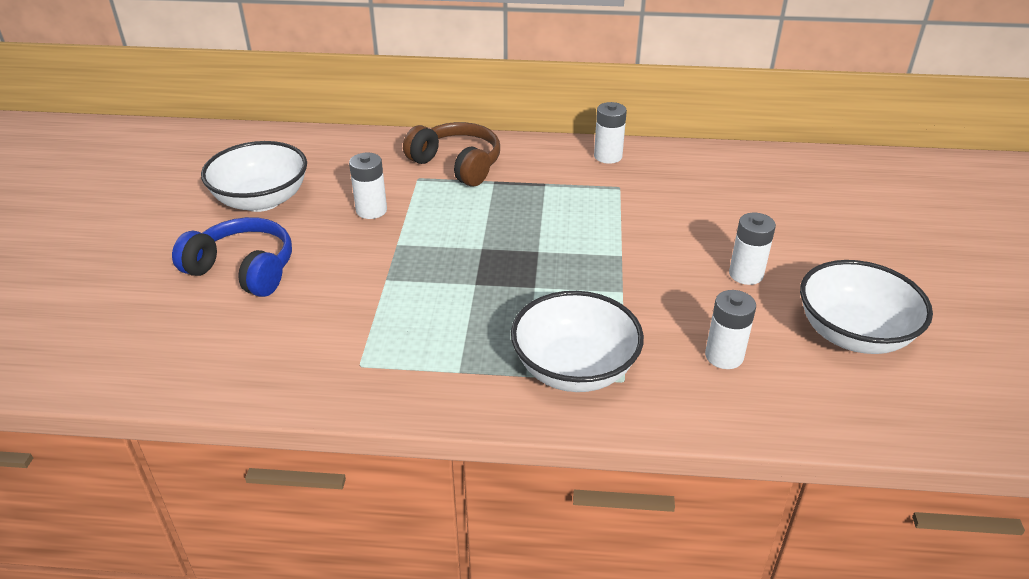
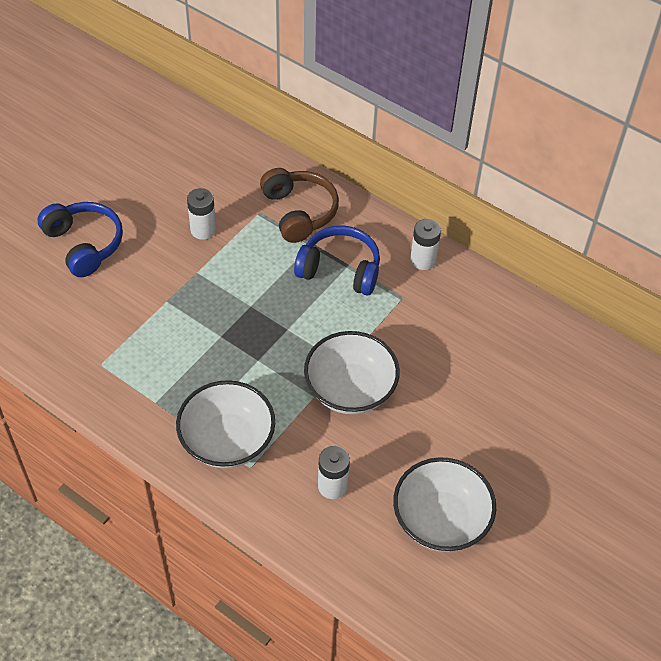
camera: 30 degrees right, 15 degrees up
white bowl [201,141,307,212] -> white bowl moved to [304,331,400,414]
white battery [729,213,776,285] -> none
none -> blue headphones [294,225,380,296]

